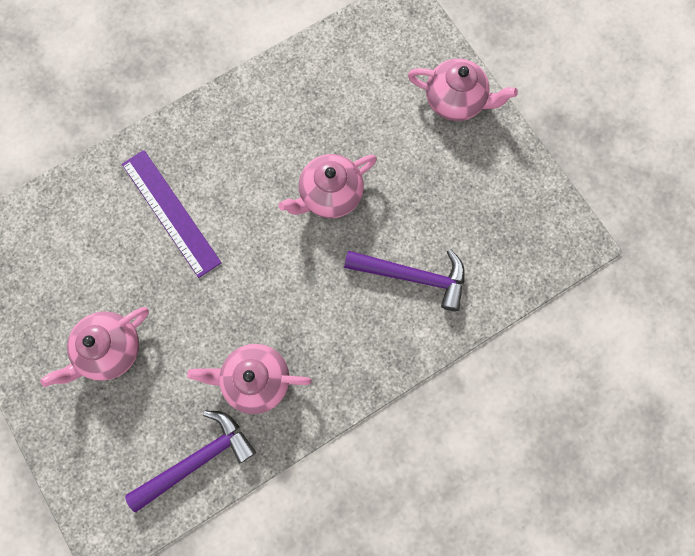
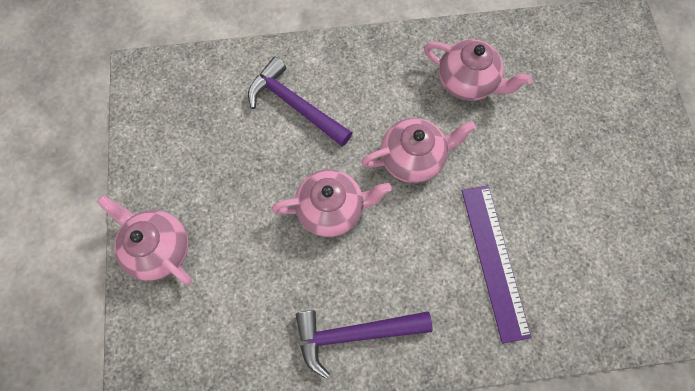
camera: 155 degrees left, 5 degrees down
pink teapot [40,307,149,387] -> pink teapot moved to [361,118,476,183]
purple hammer [125,410,256,512] -> purple hammer moved to [296,310,433,379]

